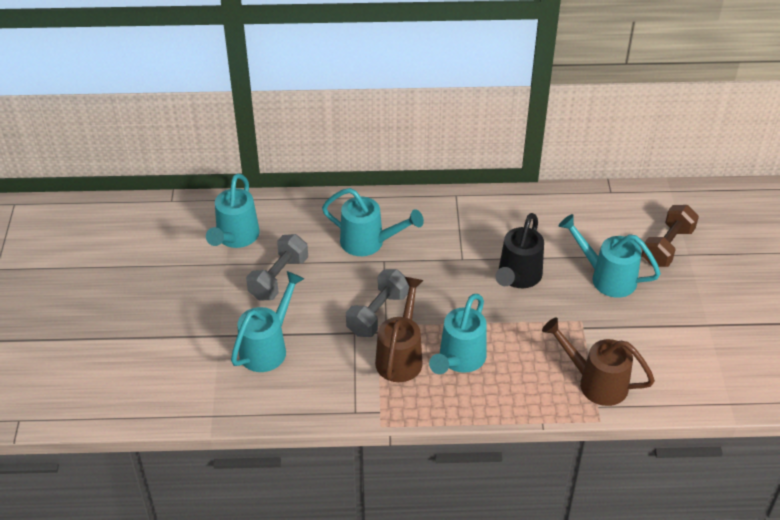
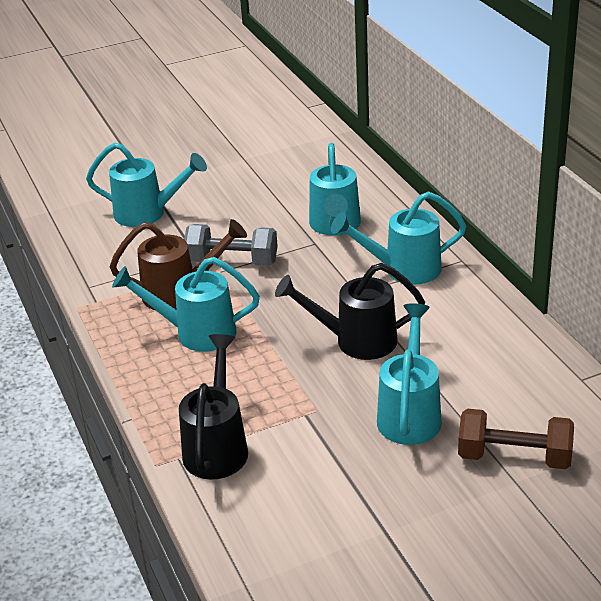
camera: 70 degrees right, 10 degrees down
turquoise watering can [206,173,260,248] -> turquoise watering can moved to [331,191,466,284]
grey dumbbell [246,234,308,300] -> none
brown watering can [542,318,655,406] -> black watering can [179,334,248,479]

